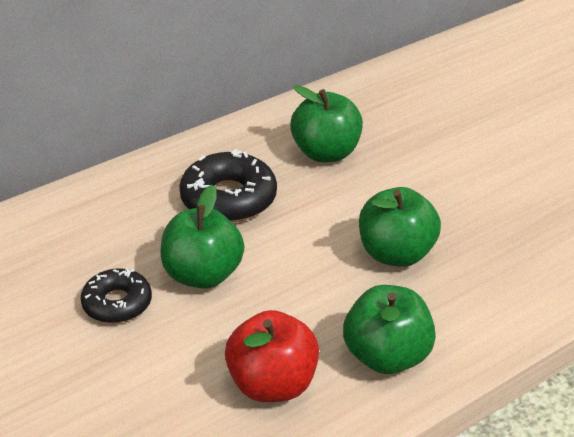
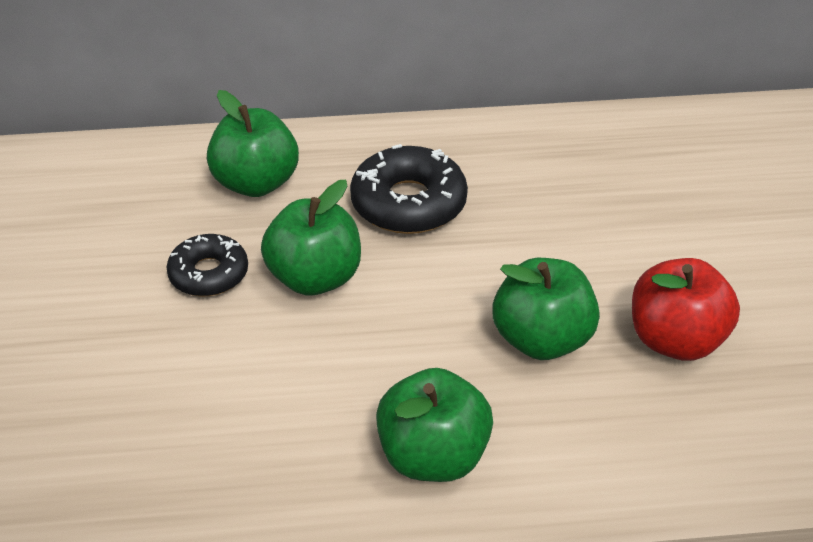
camera: 30 degrees right, 5 degrees up
red apple [225,310,319,402] -> red apple moved to [632,258,740,361]
green apple [290,85,363,162] -> green apple moved to [207,90,299,197]

